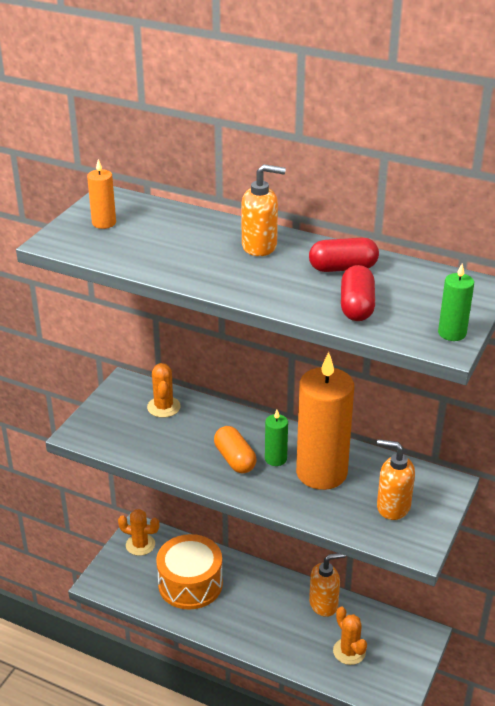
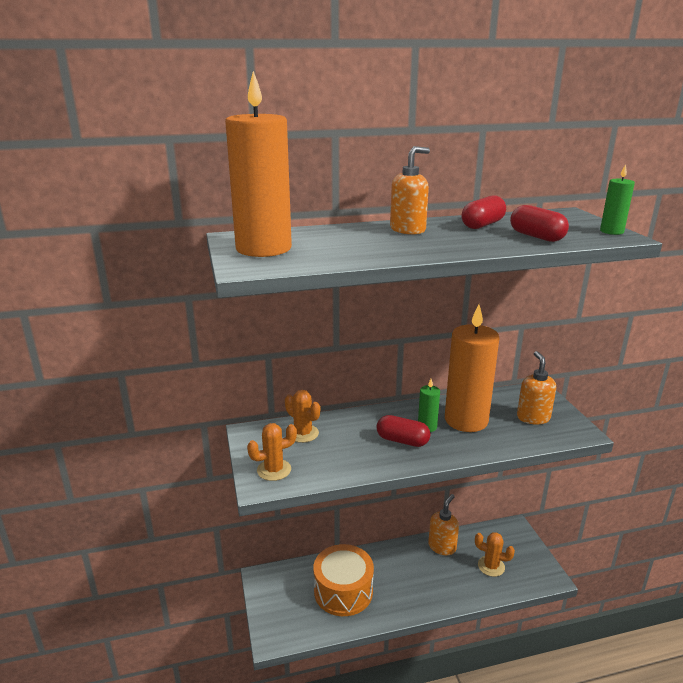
camera: 40 degrees left, 10 degrees down
orange candle [87,159,116,229] -> orange candle [225,71,292,257], size x2.27
orange cactus [118,509,159,556] -> orange cactus moved to [247,423,297,481]
orange capsule [214,426,256,473] -> red capsule [377,415,431,447]
orange soap dispenser [377,439,415,520] -> orange soap dispenser turned 105 degrees clockwise [517,351,556,424]

